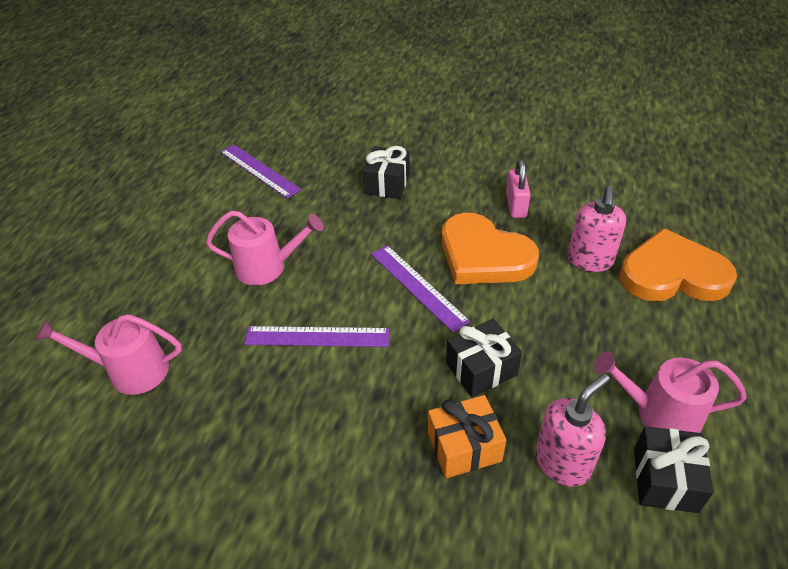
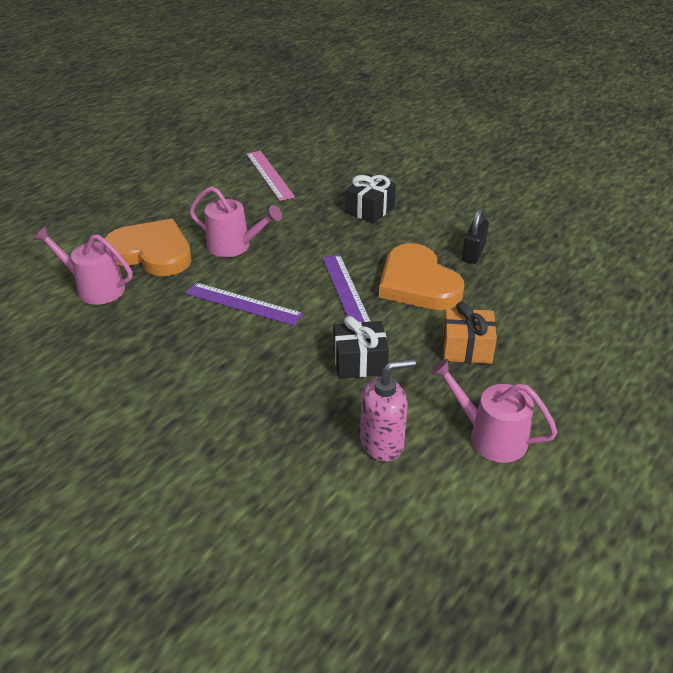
camera: 20 degrees right, 5 degrees down
purple ruler [220,145,301,198] -> pink ruler [246,151,295,201]
orange gift [428,395,506,478] -> orange gift moved to [442,302,497,364]
pink padlock [506,159,531,218] -> black padlock [462,208,489,264]
pink soap dispenser [567,186,626,272] -> none
orange heart [620,228,737,301] -> orange heart moved to [104,219,192,276]
black gift [634,426,714,513] -> none

